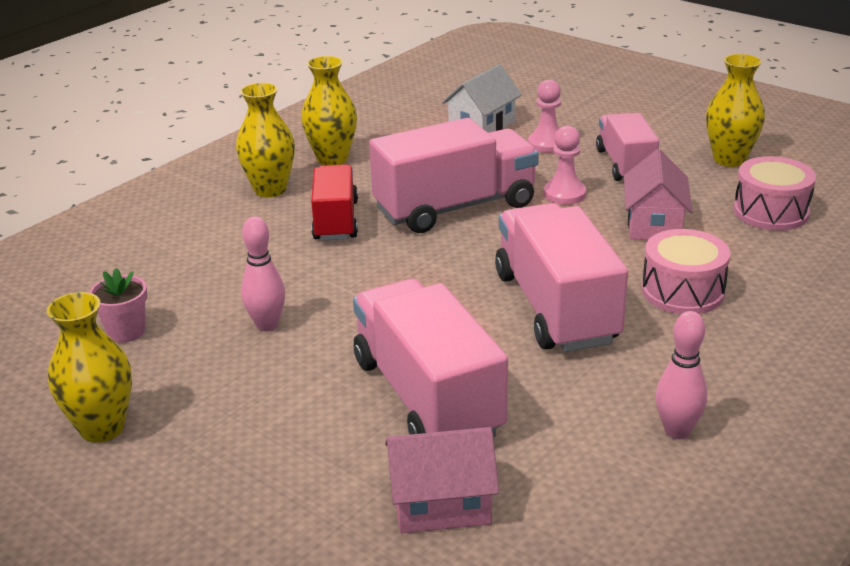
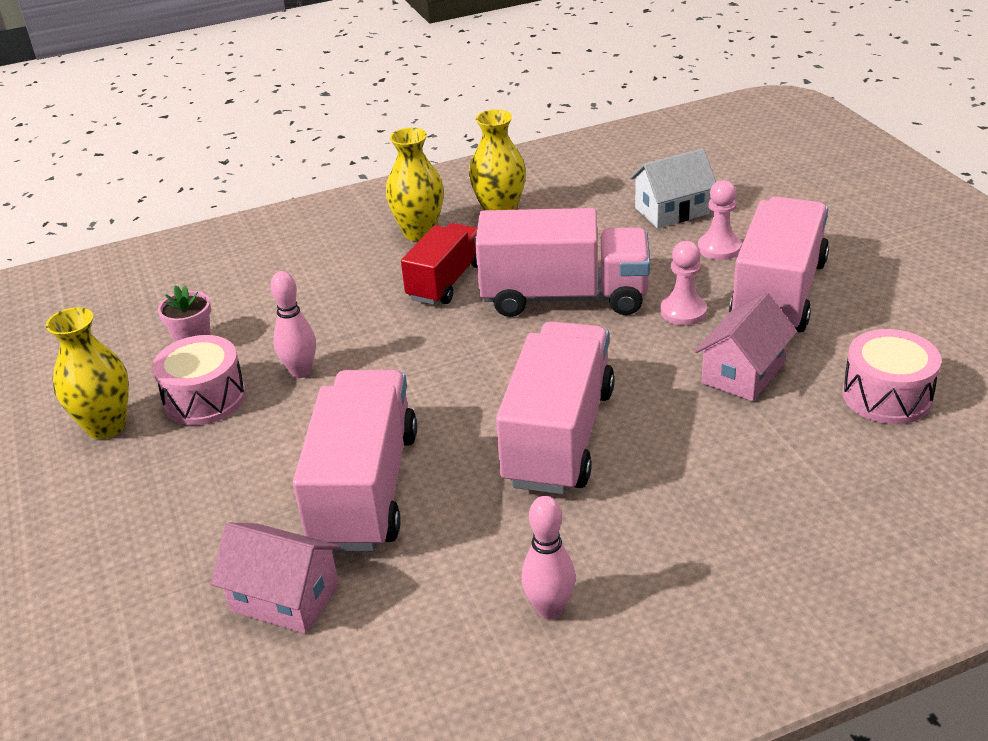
camera: 30 degrees right, 5 degrees up
pink truck [596,113,659,181] -> pink truck [729,196,829,332], size x1.59
pink drum [642,229,730,314] -> pink drum moved to [152,335,246,425]
yellow vase [706,54,765,167] -> none

